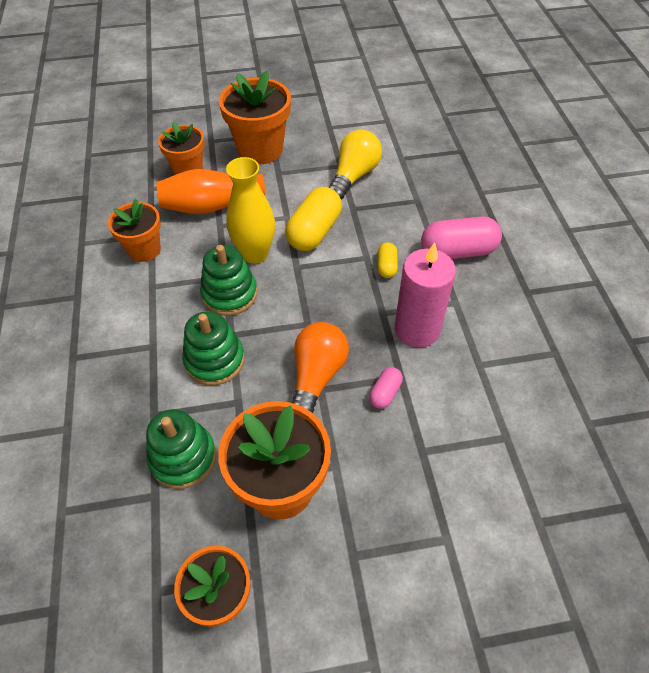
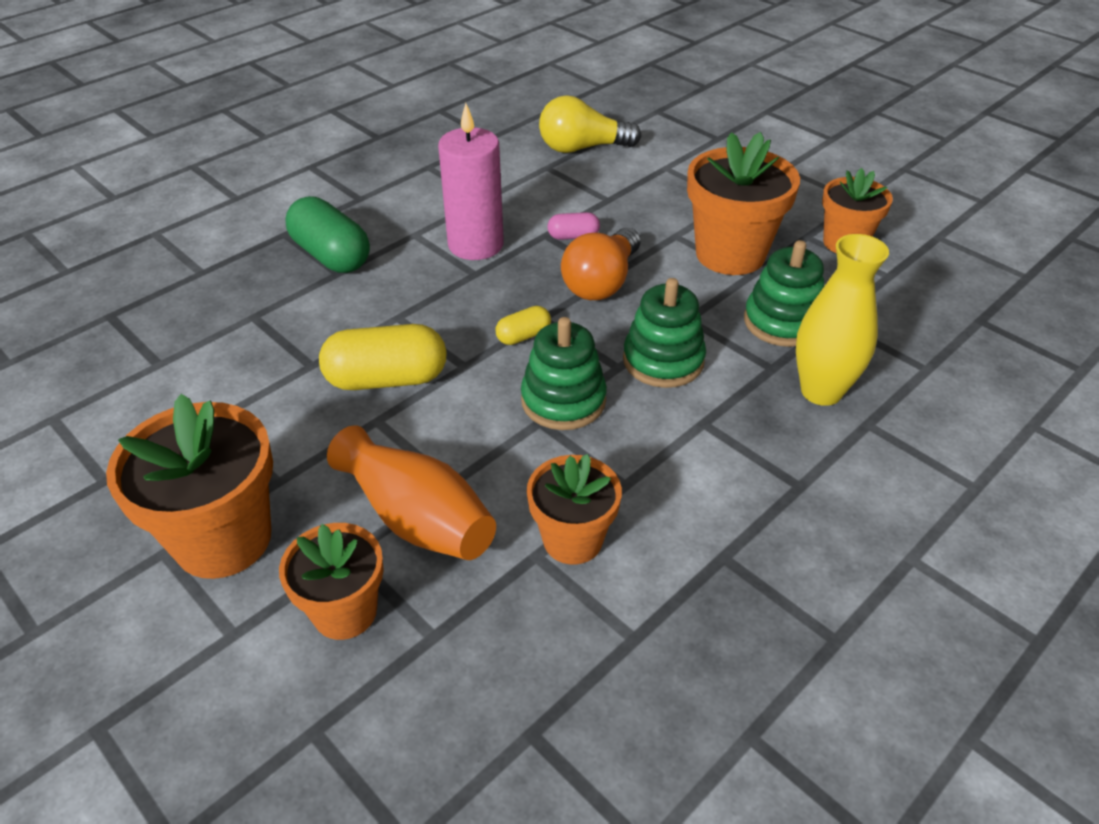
camera: 125 degrees left, 10 degrees down
yellow vase [226,157,275,264] -> yellow vase moved to [796,234,889,406]
orange light bulb [292,322,349,413] -> orange light bulb turned 45 degrees counterclockwise [561,227,640,300]
yellow light bulb [328,129,382,200] -> yellow light bulb moved to [539,95,641,153]
yellow capsule [378,242,398,278] -> yellow capsule moved to [496,306,551,345]
pink capsule [421,216,502,259] -> green capsule [285,196,370,273]

